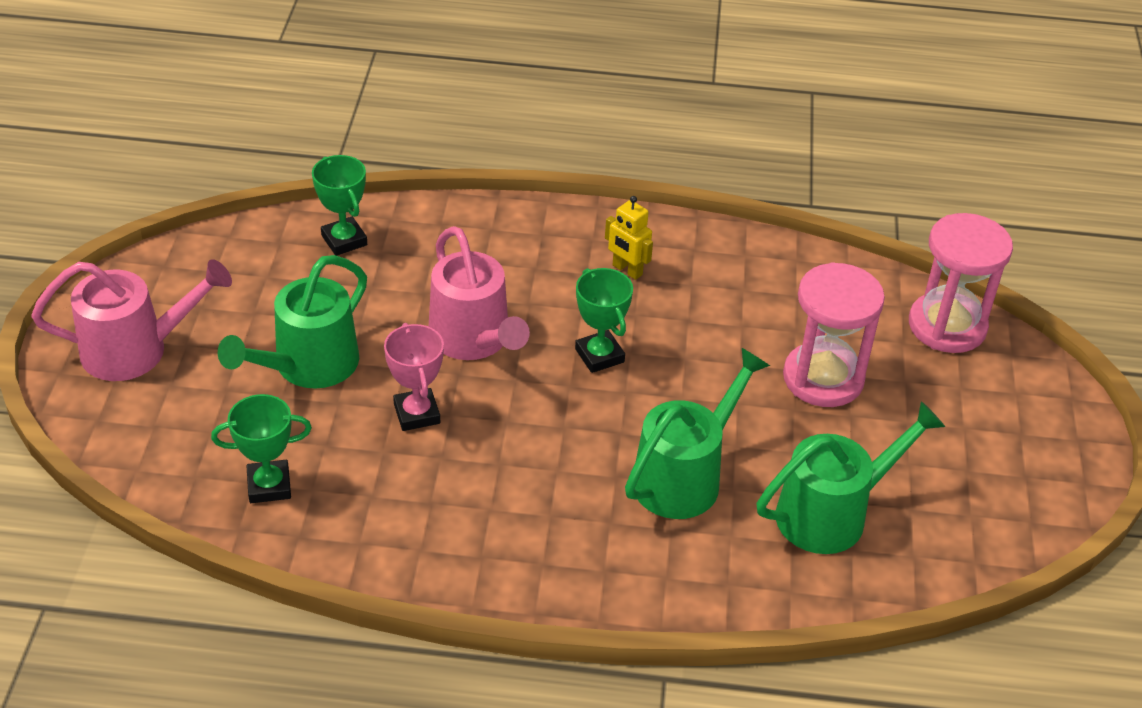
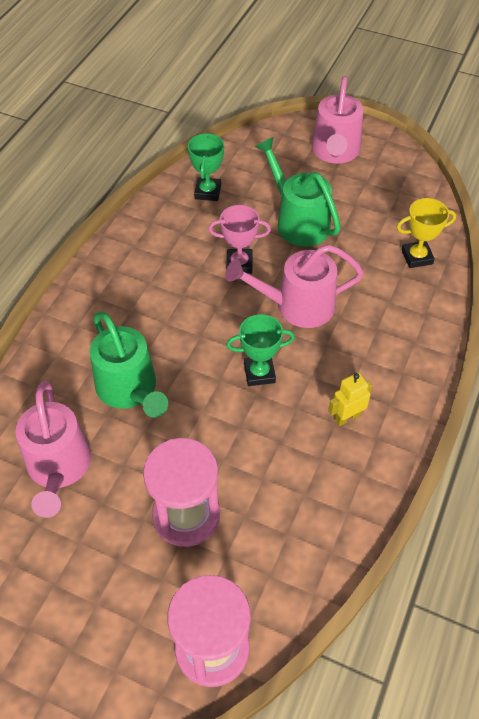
camera: 110 degrees right, 10 degrees up
green trophy [312,155,367,256] -> yellow trophy [397,198,456,268]
green watering can [757,401,945,554] -> pink watering can [16,381,91,518]

